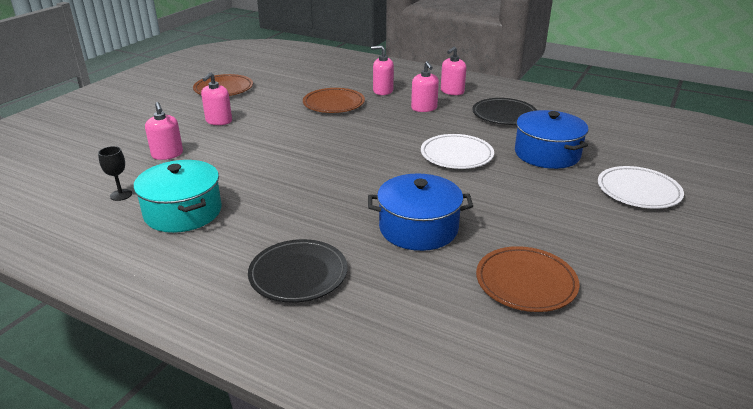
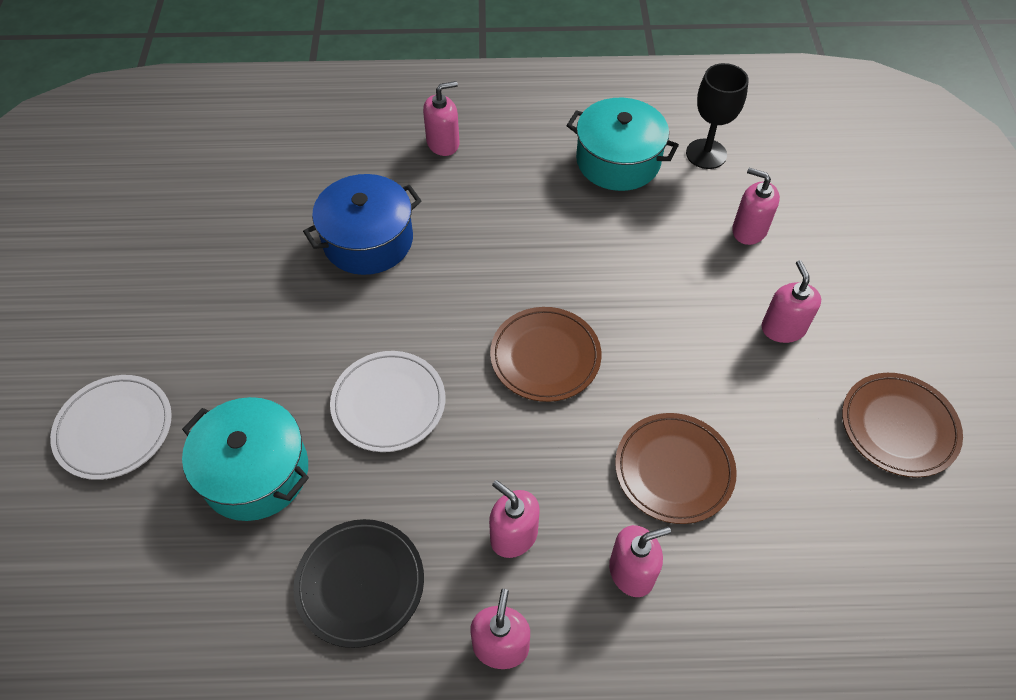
camera: 150 degrees right, 25 degrees up
black goblet [98,146,132,201] -> black goblet [686,63,749,169], size x1.67
black plate [248,239,348,303] -> pink soap dispenser [423,81,460,156]
brown plate [476,246,579,312] -> brown plate moved to [490,307,601,402]
blue pot [515,110,589,169] -> turquoise pot [182,397,309,521]

